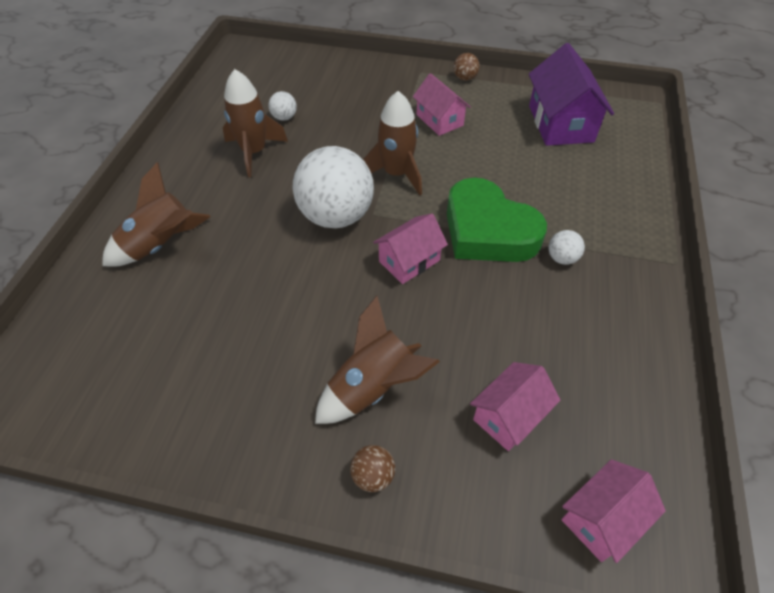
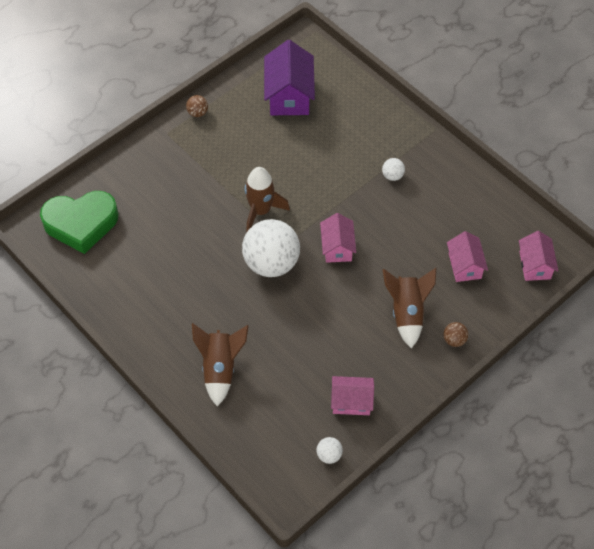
camera: 55 degrees left, 5 degrees up
brown rocket [223,69,288,177] -> none
white ball [268,91,297,121] -> white ball moved to [316,437,343,464]
pink house [413,73,471,136] -> pink house moved to [331,376,374,415]
green heart [447,178,547,262] -> green heart moved to [40,191,119,254]
purple house [529,43,614,146] -> purple house turned 60 degrees clockwise [264,40,315,115]

